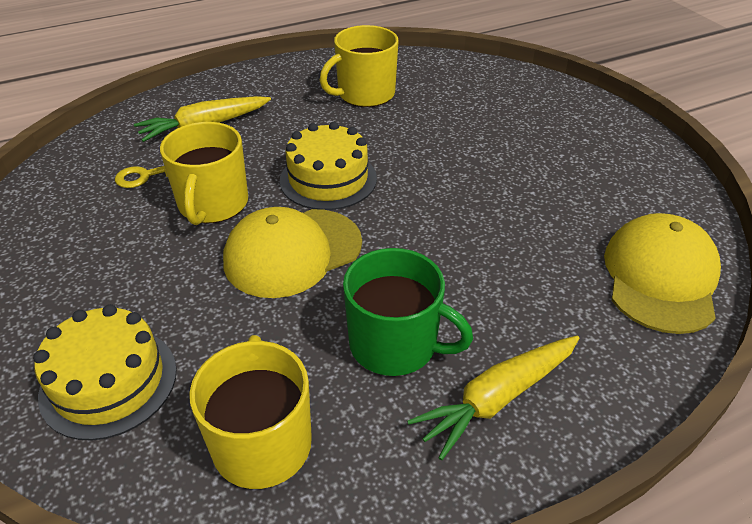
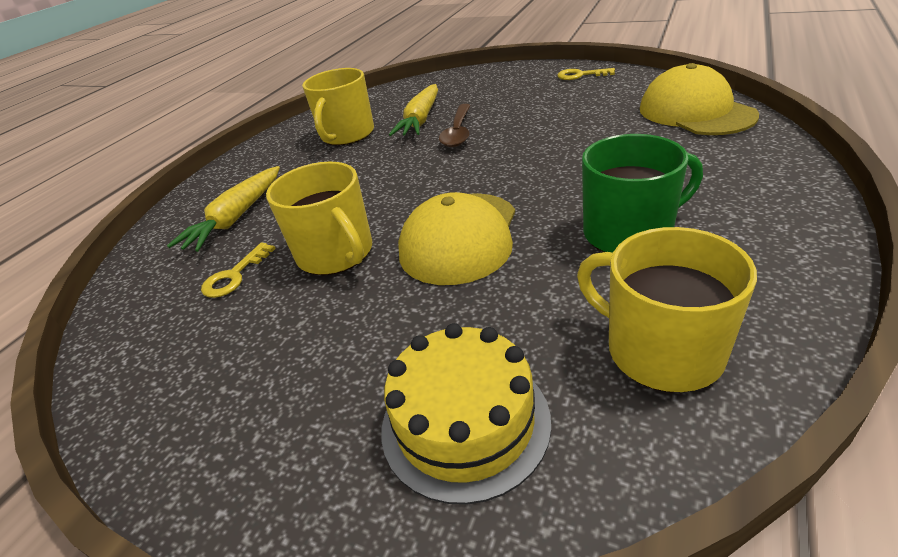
camera: 35 degrees left, 5 degrees down
yellow cake [280,122,377,210] -> none
yellow carrot [407,336,579,460] -> yellow carrot moved to [389,84,438,136]
none -> brown spoon [439,104,471,147]
none -> yellow key [557,68,615,80]

